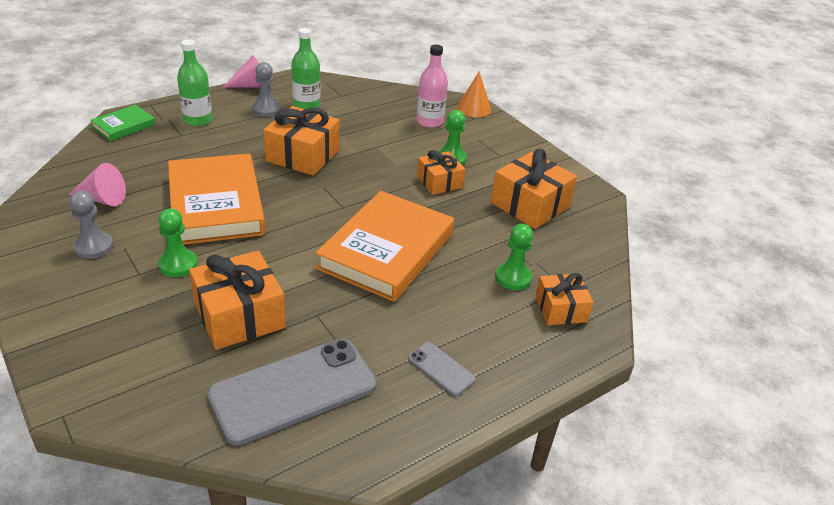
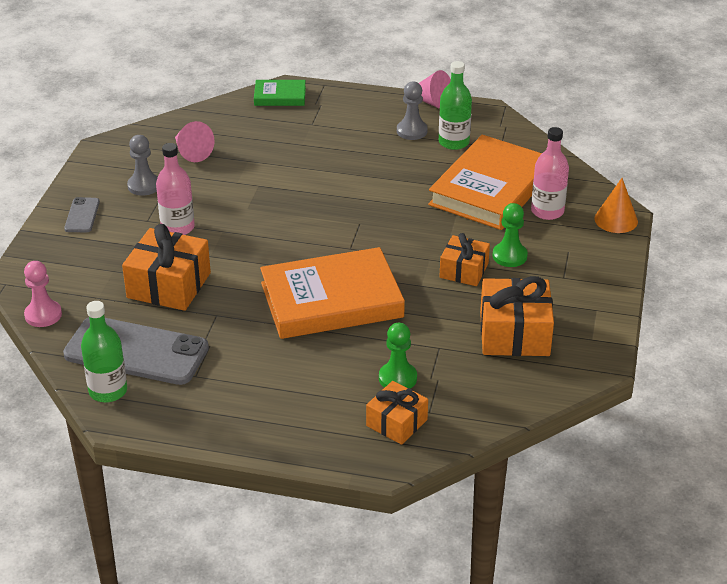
camera: 50 degrees right, 0 degrees up
green pawn [158,208,197,277] -> pink bottle [156,143,195,235]
orange book [168,154,265,245] -> orange book moved to [428,135,542,230]
green bottle [177,39,213,126] -> green bottle moved to [81,301,127,402]
orange gift [263,106,340,176] -> none
grey phone [408,342,476,396] -> grey phone moved to [64,197,100,232]
none -> pink pawn [24,261,62,327]

